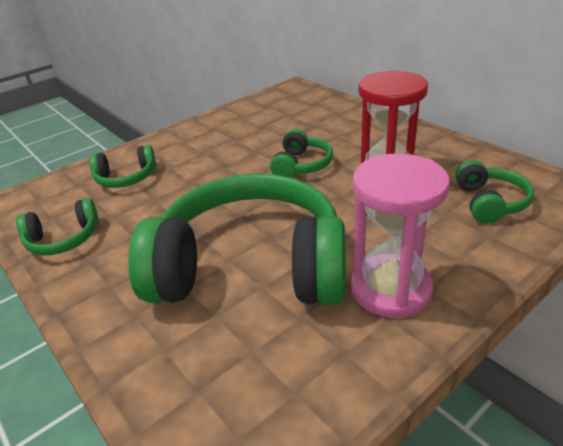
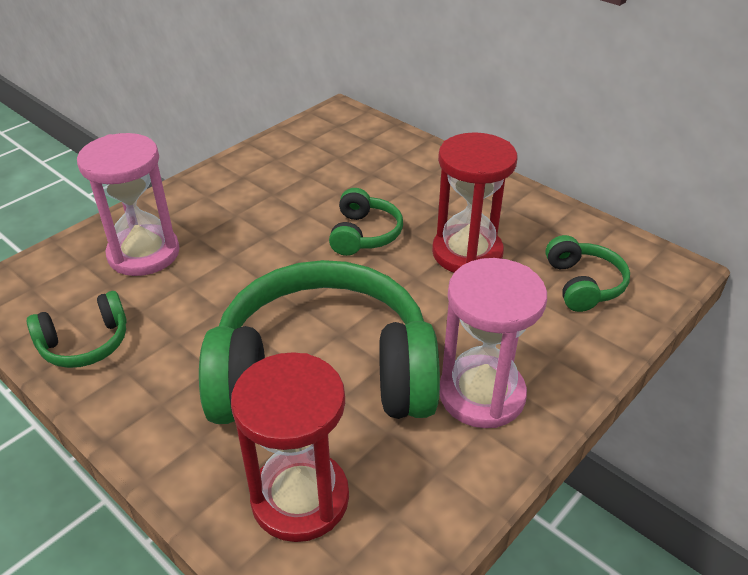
camera: 10 degrees left, 5 degrees up
green headphones [89,145,156,188] -> pink hourglass [77,133,180,276]
none -> red hourglass [231,352,349,542]

